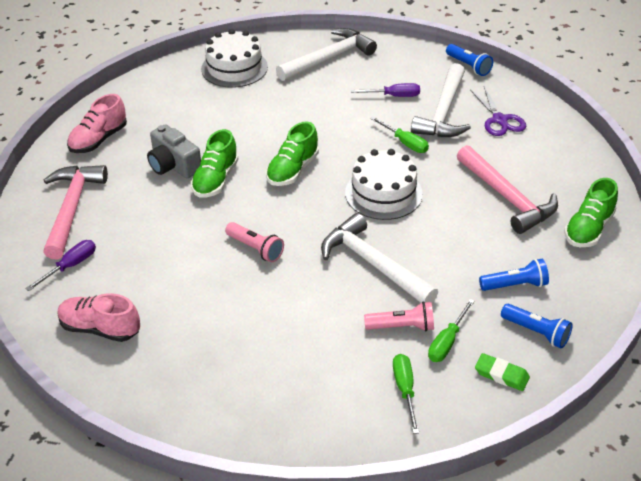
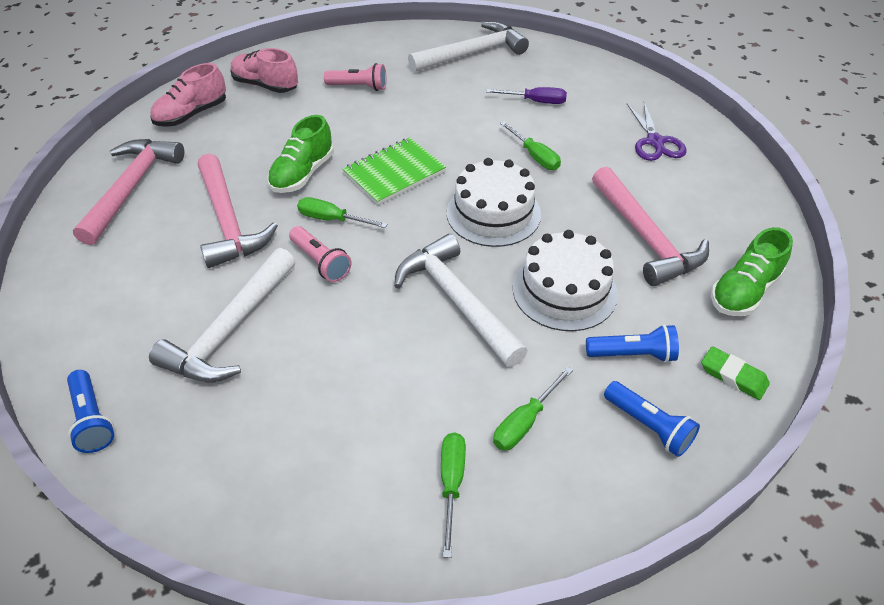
camera: 10 degrees right, 5 degrees up
purple screwdriver [25,240,96,291] -> none
pink shoe [57,293,140,342] -> pink shoe moved to [231,48,298,93]
grey camera [147,124,201,178] -> none
white cake [201,29,268,88] -> white cake moved to [513,230,618,331]
green shoe [266,121,319,186] -> green notebook [343,137,446,205]
pink flashlight [364,301,434,331] -> pink flashlight moved to [324,63,386,91]
white hammer [411,63,471,137] -> white hammer moved to [149,248,296,383]
blue flashlight [446,44,493,76] -> blue flashlight moved to [67,370,114,453]
green eraser [475,353,530,391] -> green eraser moved to [701,346,770,400]
none -> pink hammer [198,154,278,268]
none -> green screwdriver [297,197,387,228]

